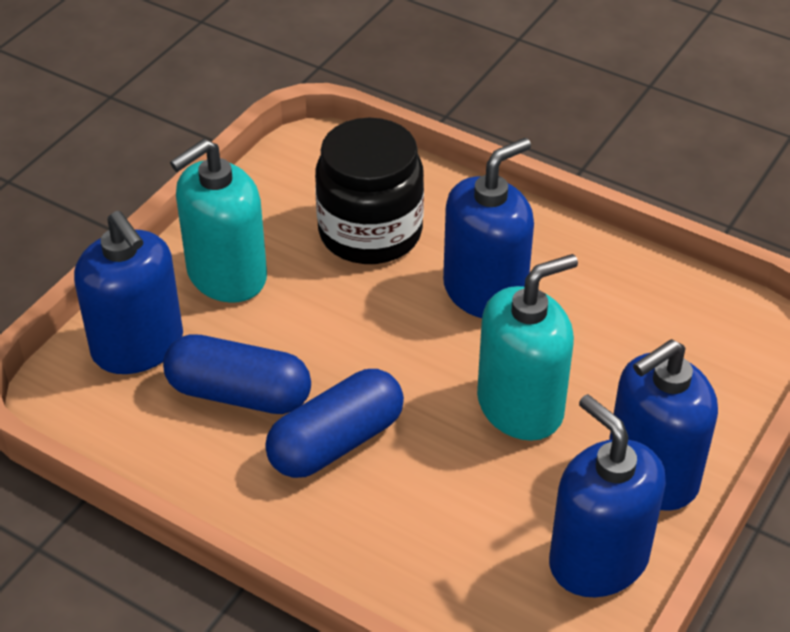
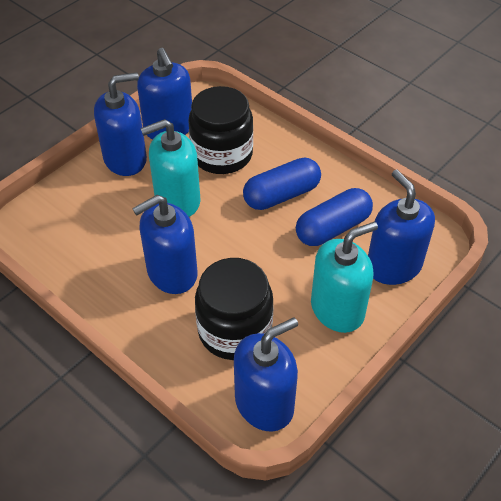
camera: 170 degrees left, 5 degrees up
blue capsule [163,334,311,414] -> blue capsule turned 60 degrees counterclockwise [296,188,373,246]
none -> black jar [188,86,253,174]
none -> blue soap dispenser [234,317,298,432]

